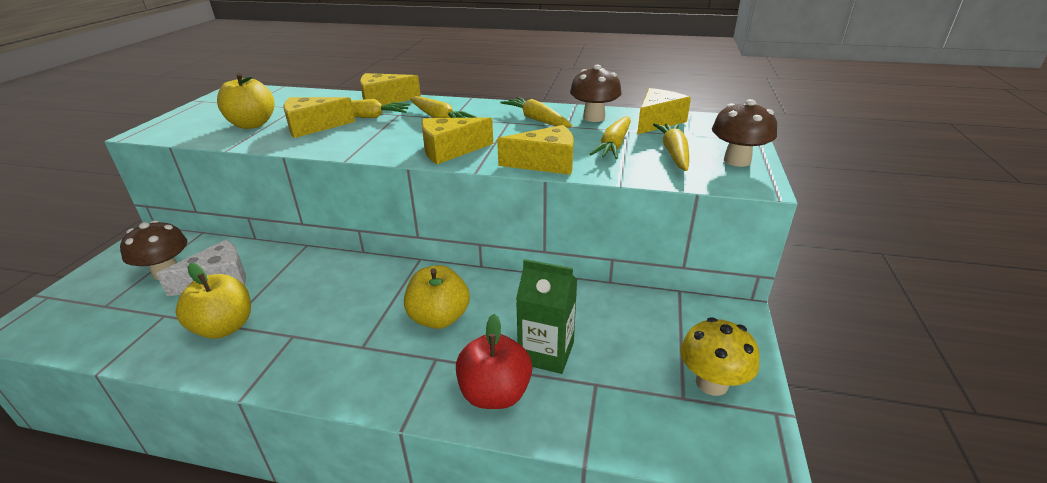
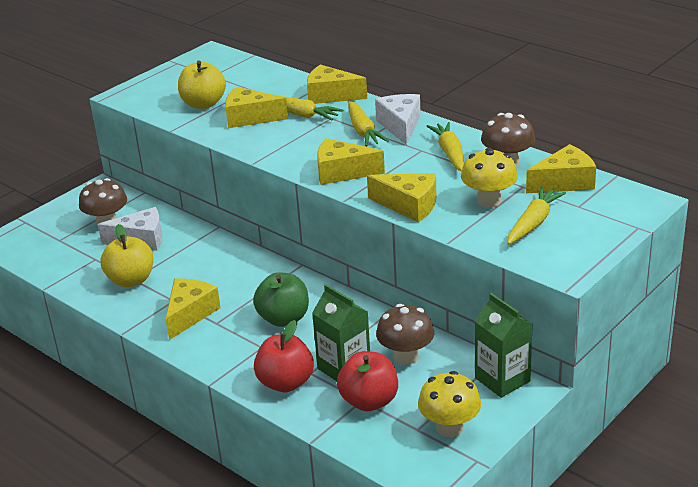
camera: 30 degrees right, 0 degrees up
yellow apple [404,265,470,329] -> green apple [253,273,309,327]
yellow carrot [589,116,631,159] -> yellow mushroom [461,148,518,208]
brown mushroom [712,99,777,167] -> brown mushroom moved to [376,304,434,365]
none -> yellow cheese [166,278,221,340]
none -> red apple [337,351,398,411]
none -> white cheese [375,94,421,145]
none -> green carton [475,293,533,398]

